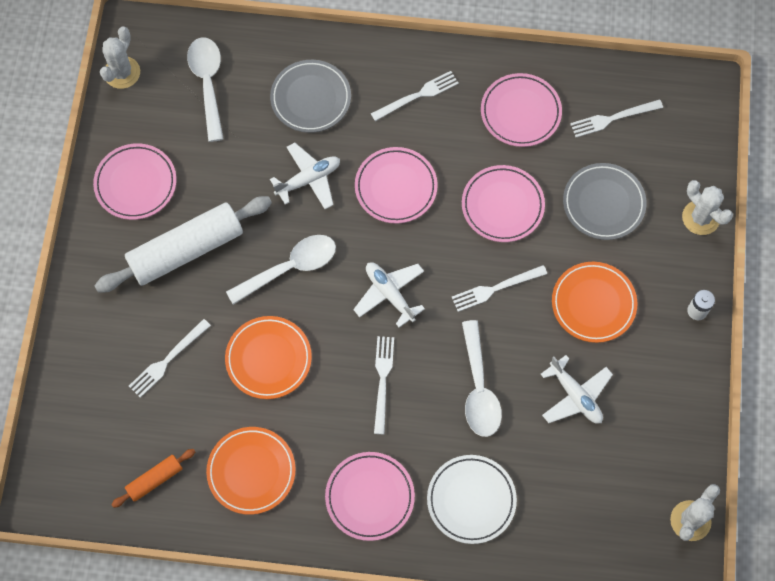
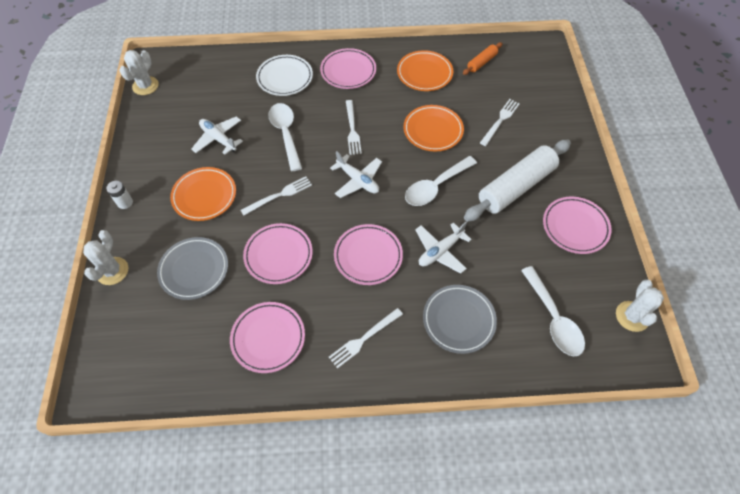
camera: 170 degrees right, 10 degrees down
white fork [570,99,663,137] -> none
white cactus [682,180,733,235] -> white cactus turned 60 degrees clockwise [83,230,128,285]

